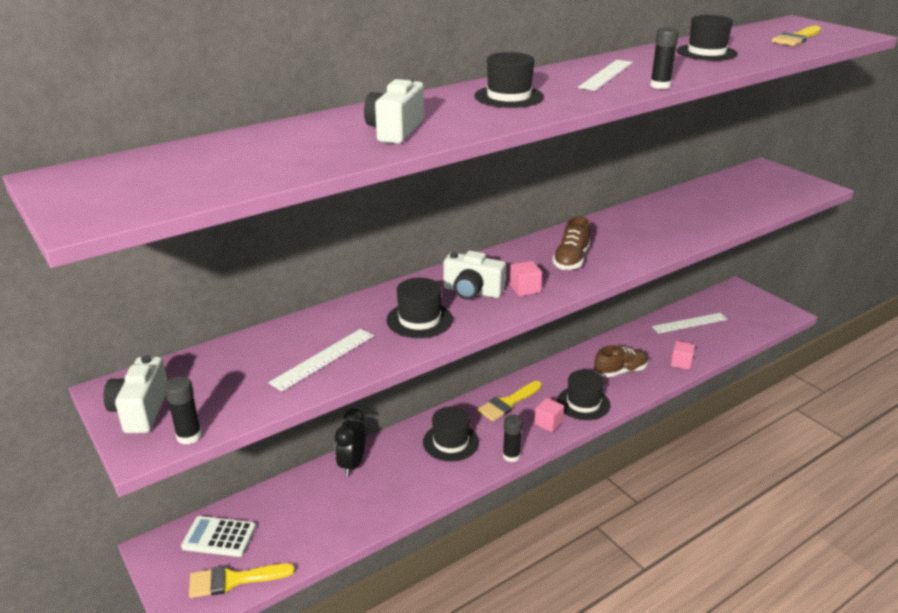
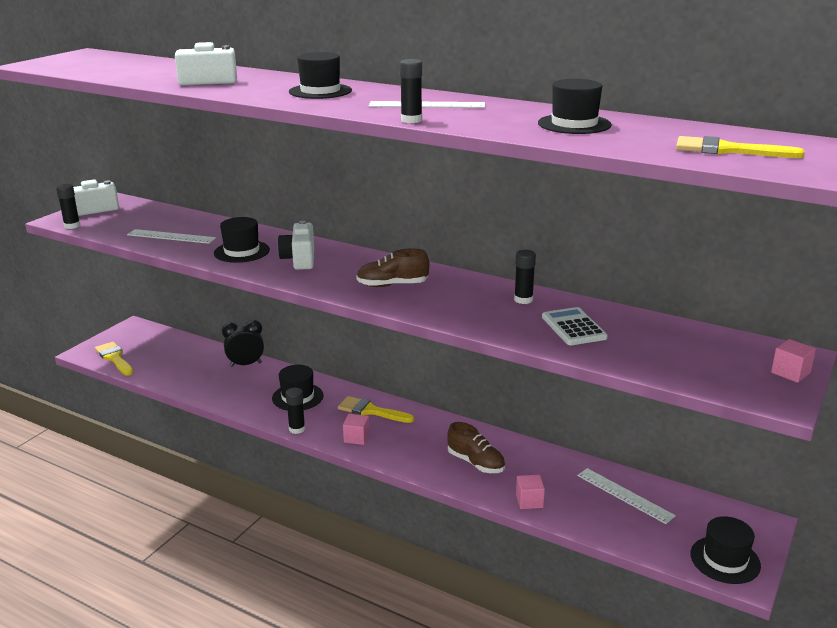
camera: 65 degrees right, 5 degrees down
white calculator [181,516,256,557] -> white calculator moved to [542,307,608,345]
pink cube [510,261,542,296] -> pink cube moved to [771,339,816,383]
black hat [557,370,610,420] -> black hat moved to [690,516,761,584]
none -> black glue stick [514,250,536,304]

